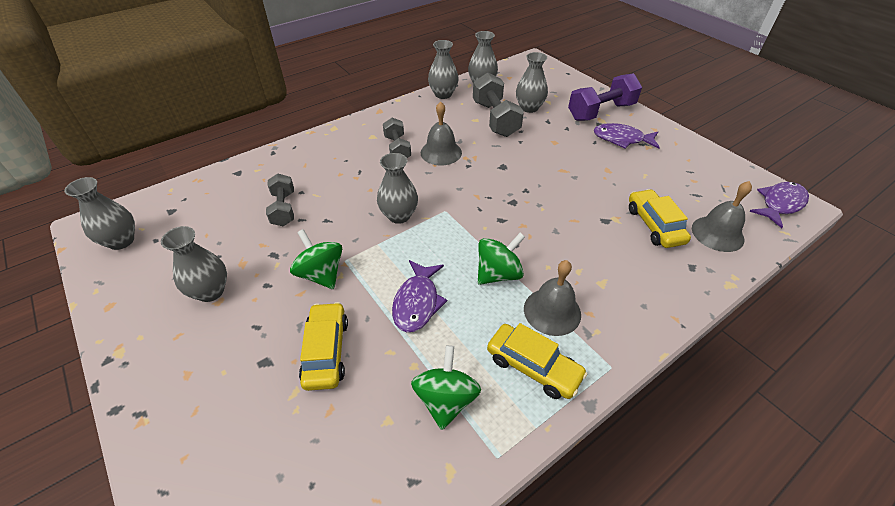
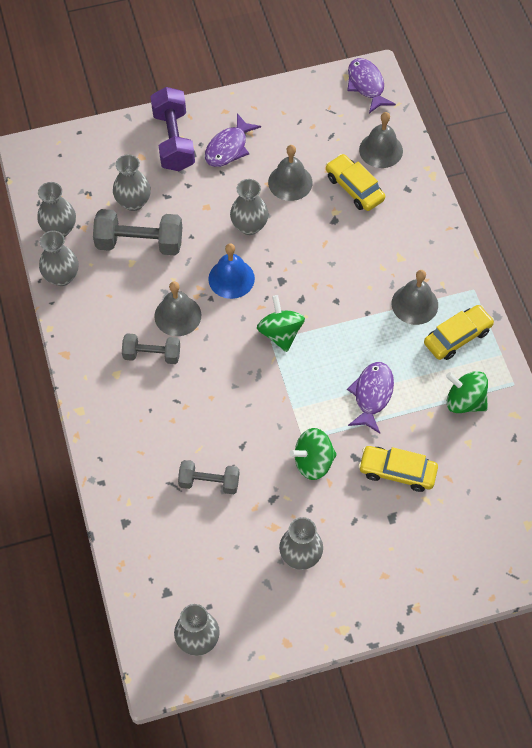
camera: 70 degrees left, 15 degrees up
grey vase [377,153,418,224] -> grey vase moved to [230,179,268,235]
purple fish [392,260,447,332] -> purple fish turned 105 degrees counterclockwise [347,362,394,433]
green spinning top [478,233,525,285] -> green spinning top moved to [257,295,305,352]
yellow car [629,189,691,248] -> yellow car turned 45 degrees clockwise [326,154,385,211]
none -> blue bell [208,243,255,299]
none -> grey bell [268,145,313,201]

